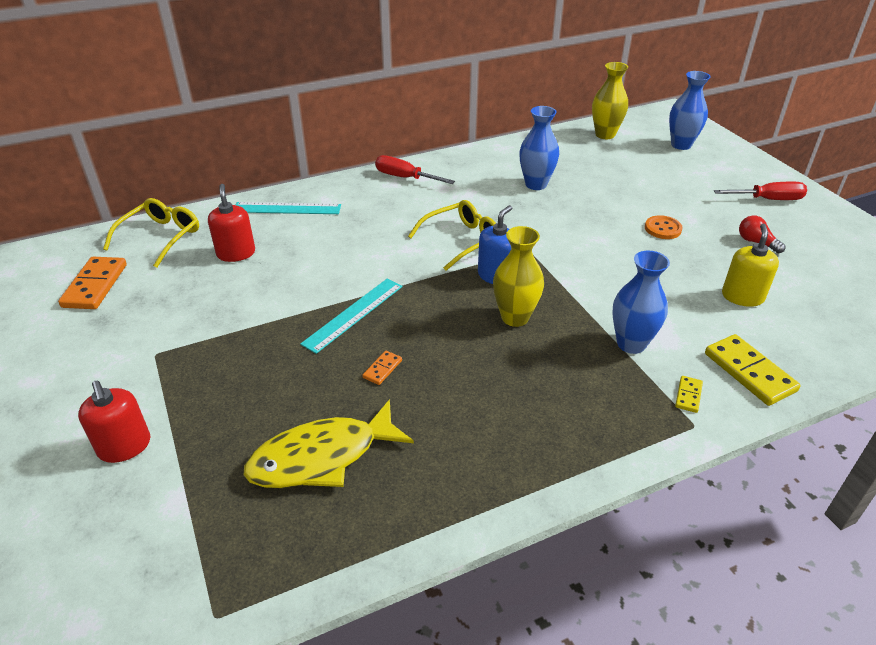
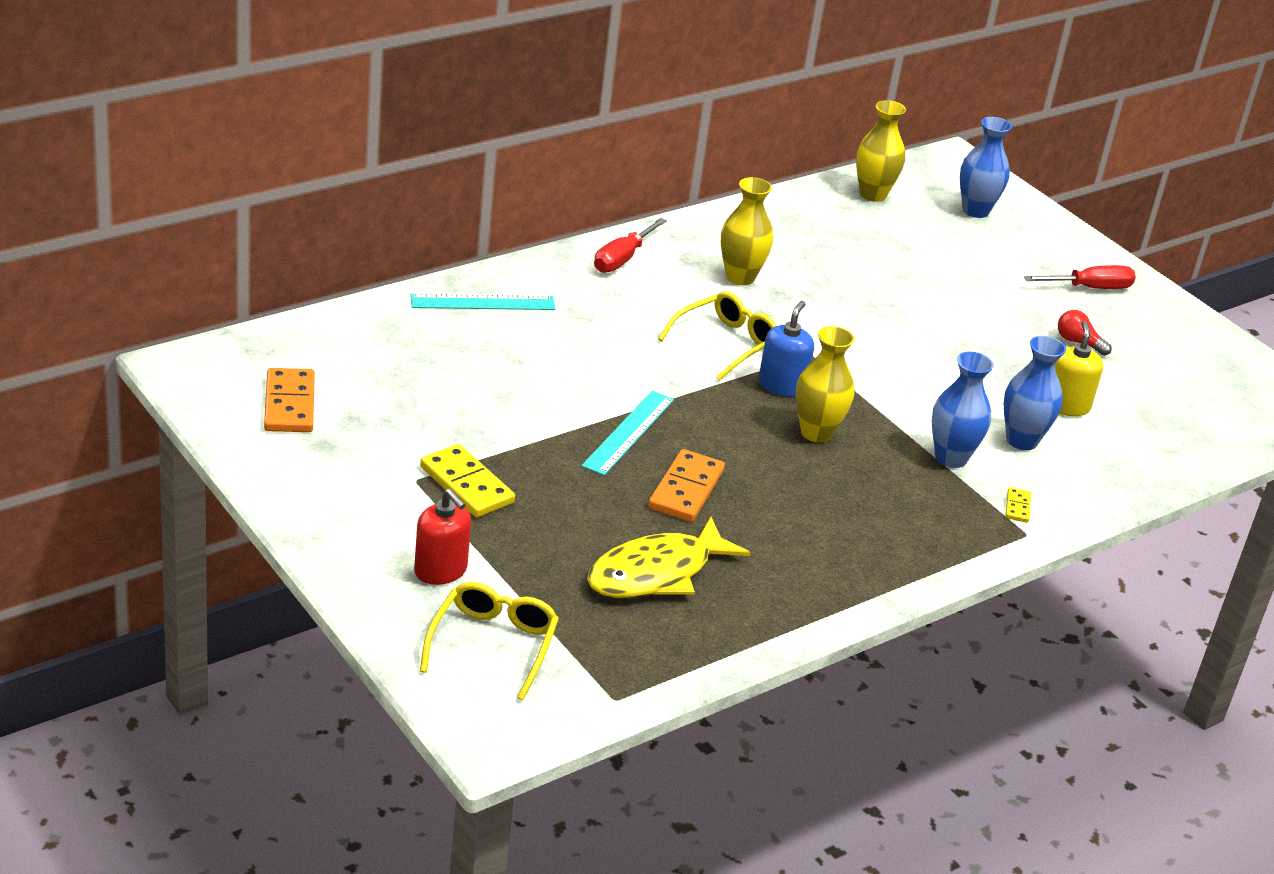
camera: 15 degrees left, 5 degrees down
yellow glasses [103,198,199,268] -> yellow glasses moved to [420,582,559,700]
red soap dispenser [208,184,255,262] -> none
orange domino [362,351,402,385] -> orange domino [648,449,725,522], size x2.04
red screwdriver [375,155,455,184] -> red screwdriver turned 75 degrees counterclockwise [594,218,667,273]
blue vase [519,106,559,190] -> blue vase moved to [1004,336,1066,450]
orange button [645,215,683,239] -> none
yellow domino [705,334,801,406] -> yellow domino moved to [420,444,515,517]
none -> yellow vase [721,177,773,285]

